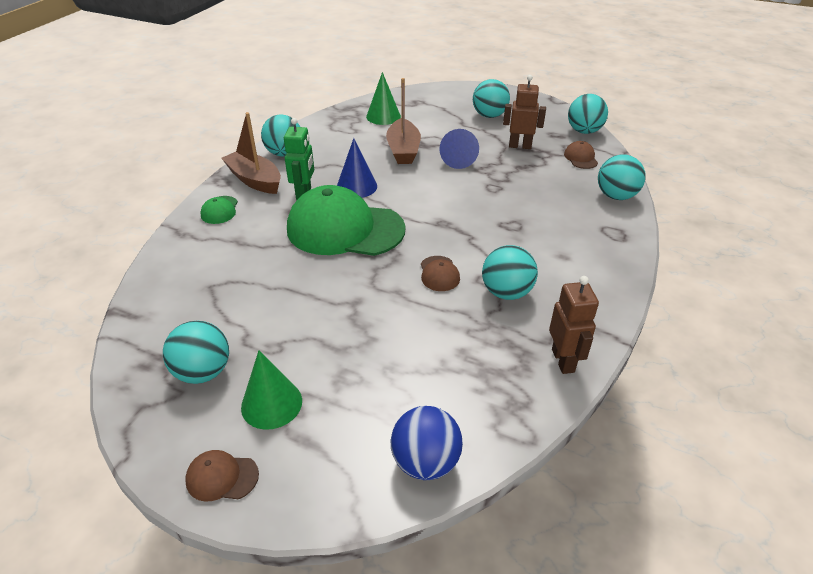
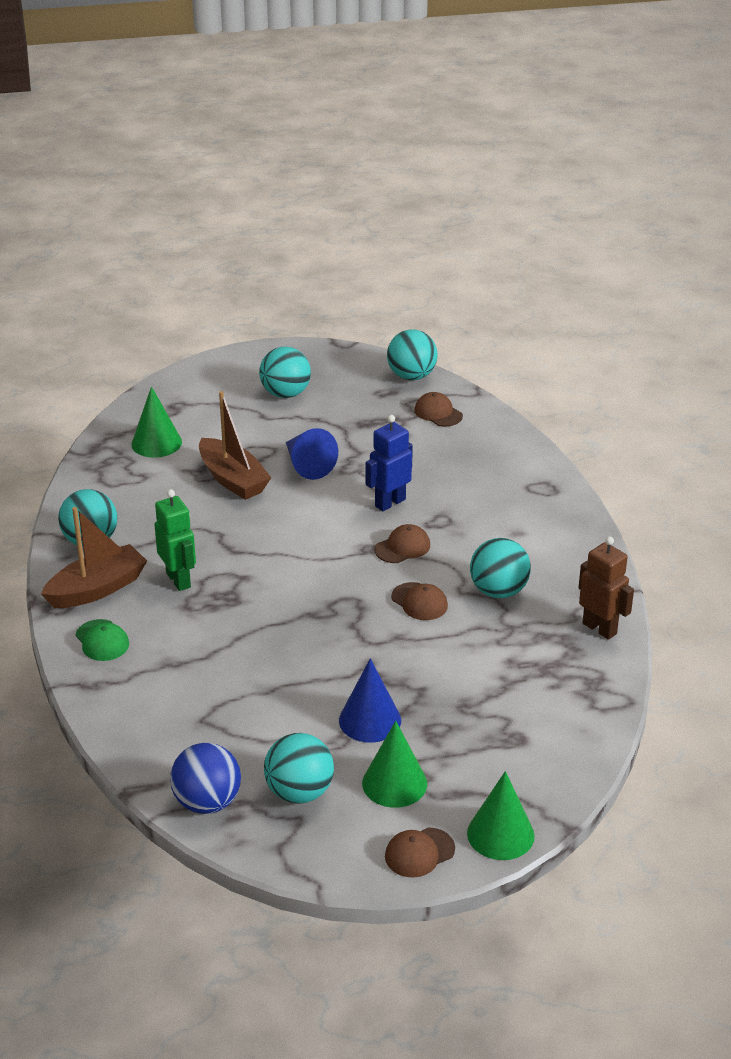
camera: 35 degrees left, 5 degrees down
brown boat [221,112,281,194] -> brown boat turned 135 degrees clockwise [41,507,147,608]
green cap [287,185,405,256] -> none
blue cone [337,138,377,198] -> blue cone moved to [339,658,401,743]
blue ball [391,406,463,480] -> blue ball moved to [170,743,241,814]
brown robot [503,75,546,149] -> none
turquoise ball [598,155,646,200] -> none
none -> blue robot [365,415,413,511]
none -> brown cap [375,524,430,563]
none -> green cone [467,771,535,860]

